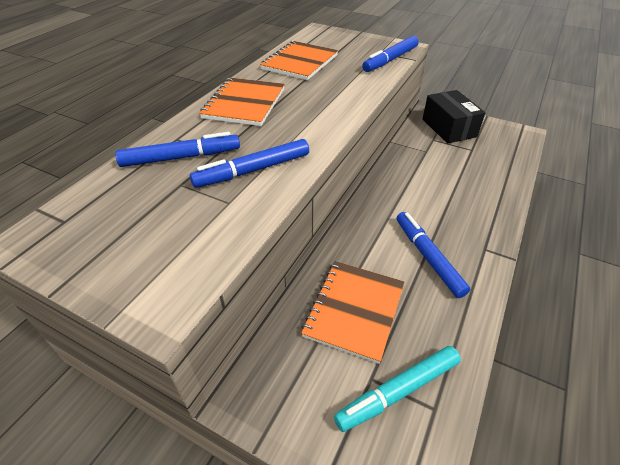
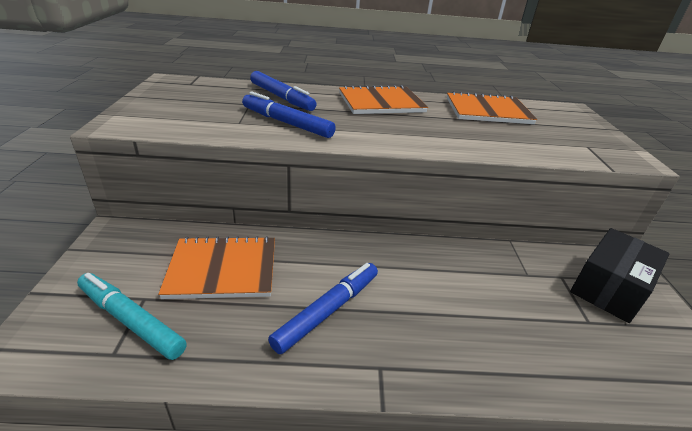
camera: 60 degrees right, 10 degrees down
blue marker [362,36,419,72] -> none

